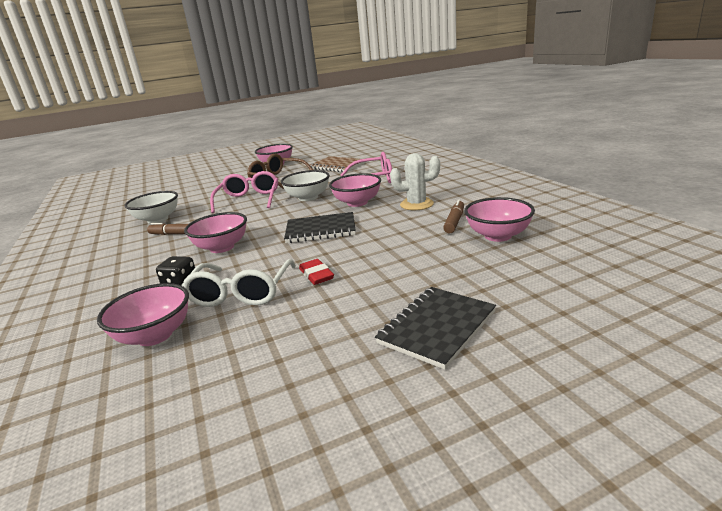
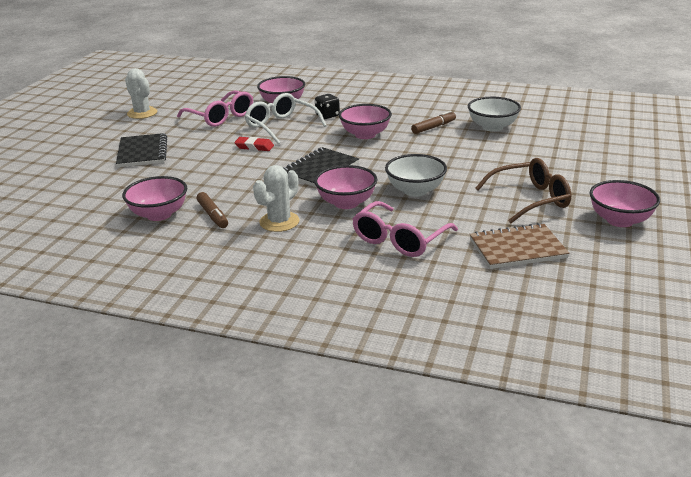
camera: 130 degrees right, 5 degrees up
pink glasses [210,171,278,213] -> pink glasses moved to [177,91,253,127]
none -> white cactus [125,68,157,119]

